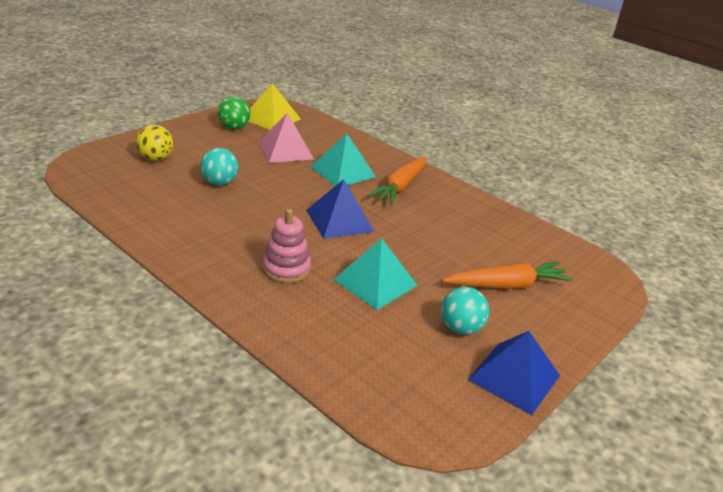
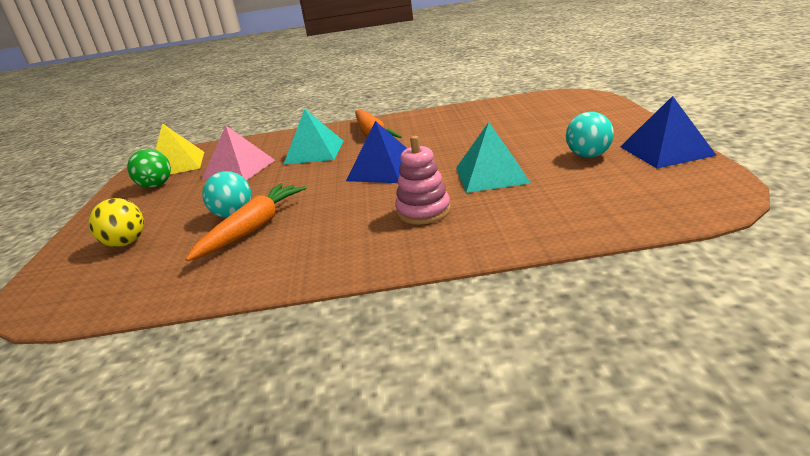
camera: 40 degrees left, 5 degrees down
orange carrot [442,262,573,289] -> orange carrot moved to [185,184,306,261]

